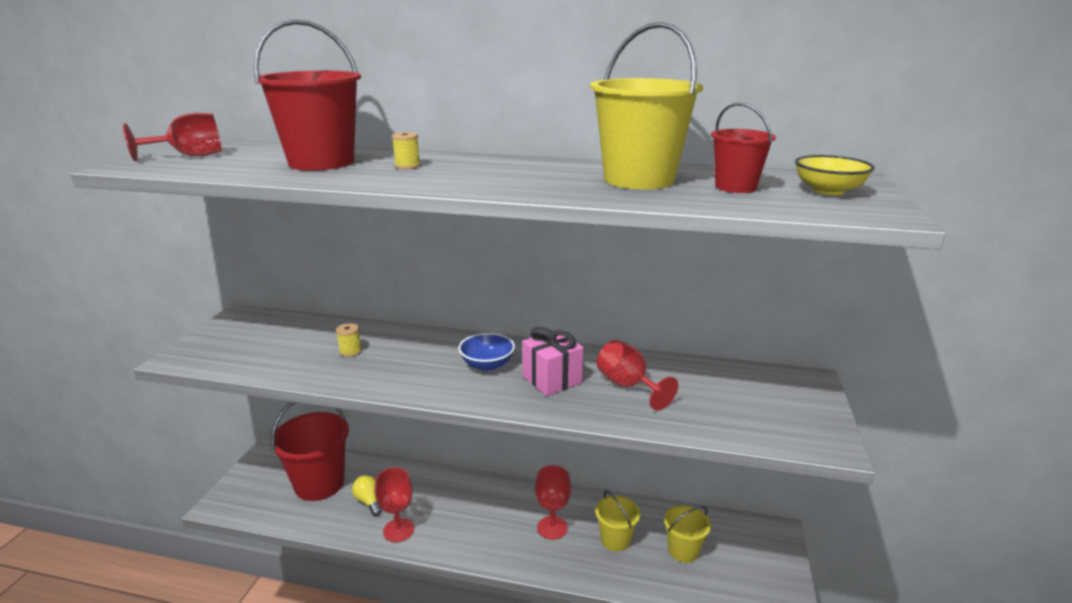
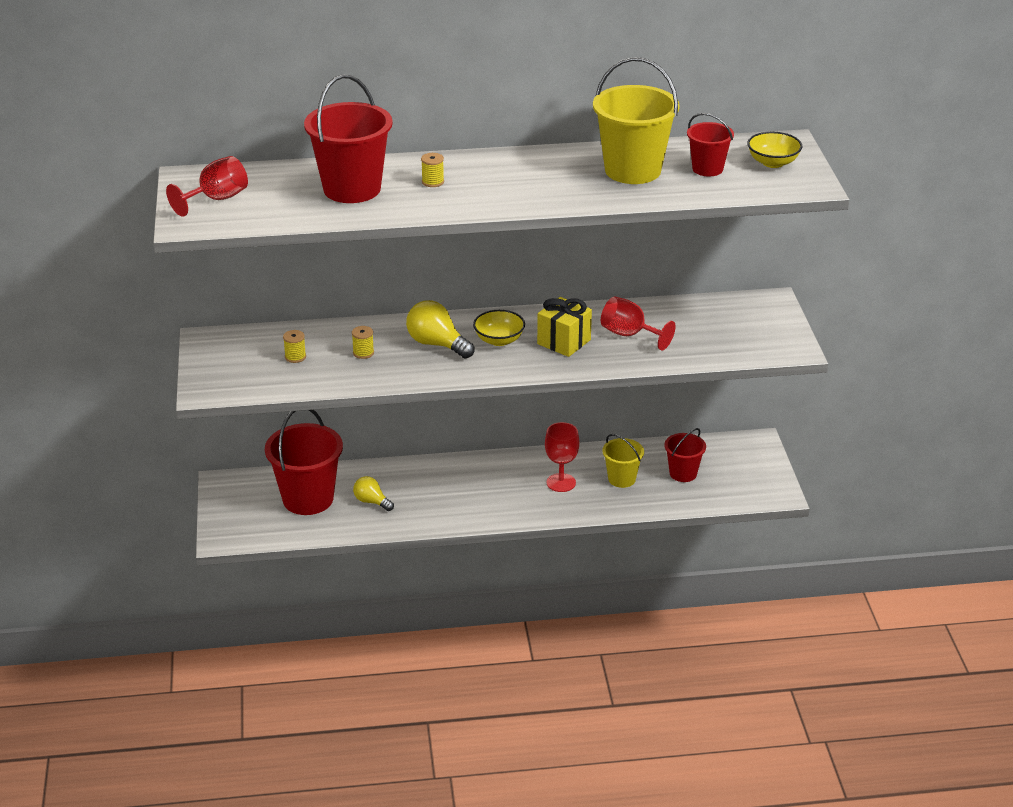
camera: 20 degrees left, 10 degrees up
red goblet [375,468,414,542] -> none
blue bowl [459,333,515,371] -> yellow bowl [473,310,525,346]
pink gift [522,327,583,396] -> yellow gift [537,297,592,357]
yellow bucket [664,505,711,563] -> red bucket [665,428,706,482]
none -> yellow spool [283,330,306,363]
none -> yellow light bulb [406,300,475,358]

